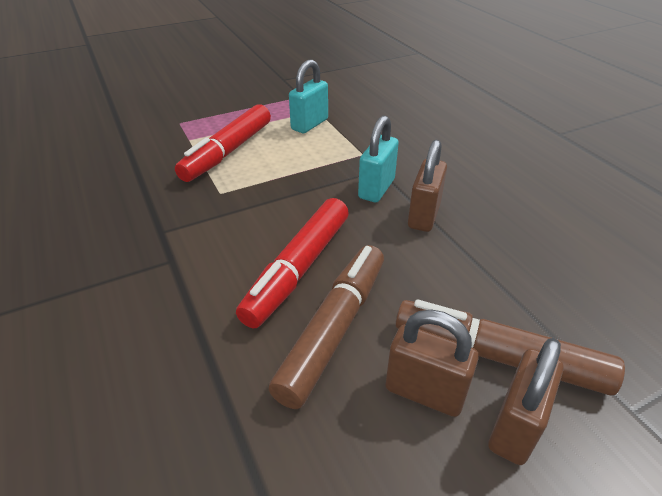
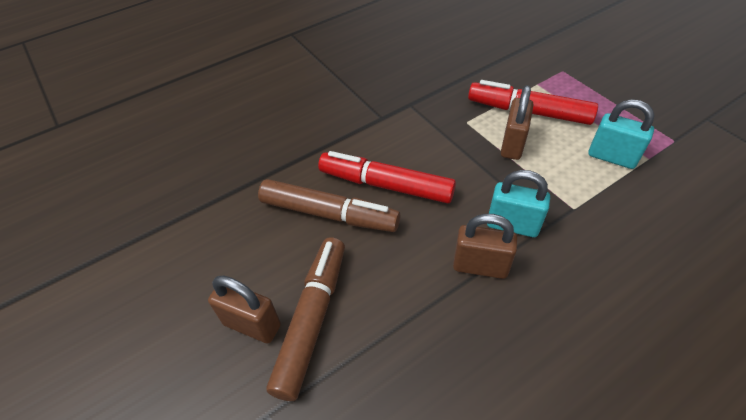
camera: 85 degrees right, 10 degrees up
brown padlock [385,310,479,417] -> brown padlock moved to [501,85,533,160]

